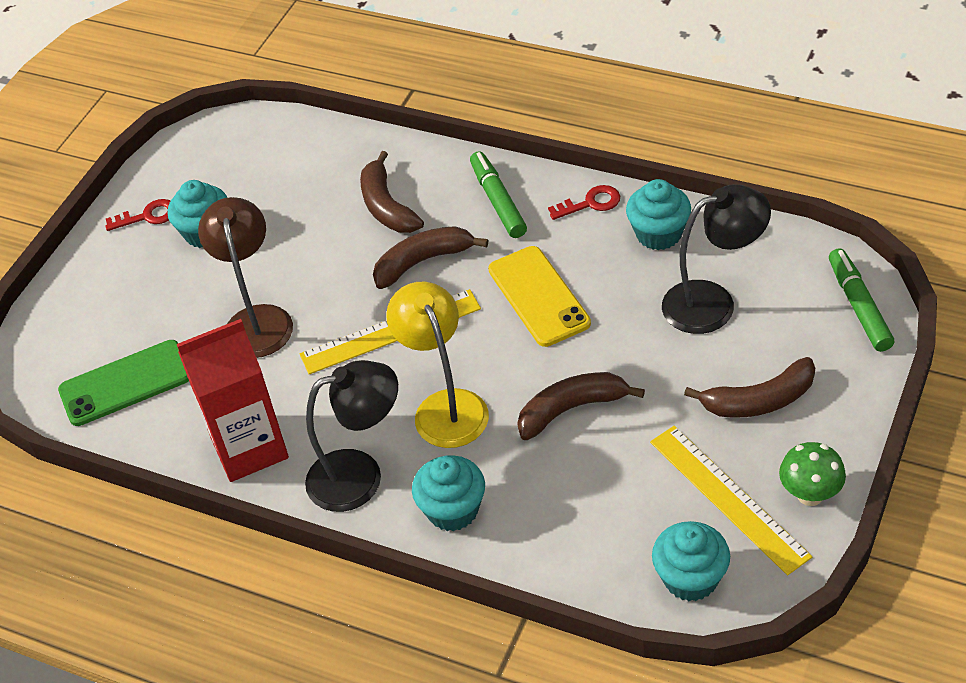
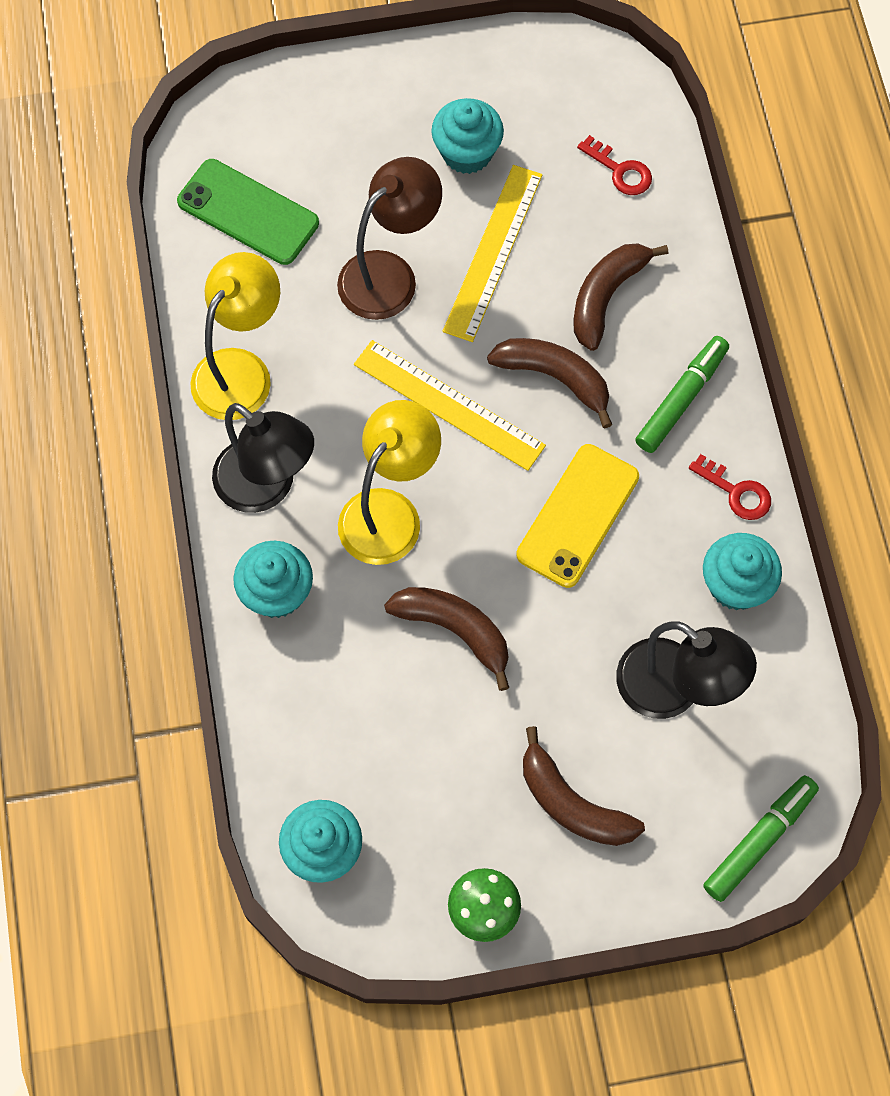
camera: 50 degrees right, 20 degrees up
red key [105,199,170,231] -> red key moved to [577,135,652,195]
red carton [177,319,289,482] -> yellow lamp [190,252,280,420]
yellow ruler [650,426,812,575] -> yellow ruler moved to [443,165,542,342]

